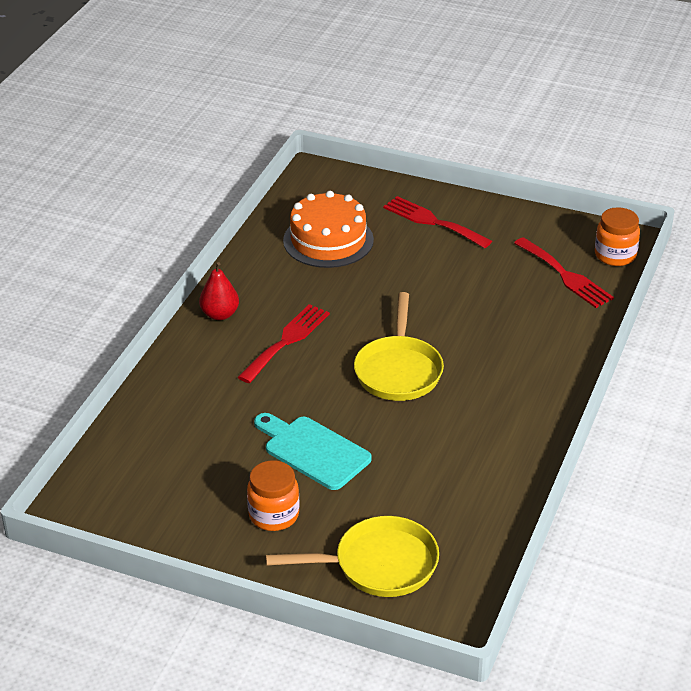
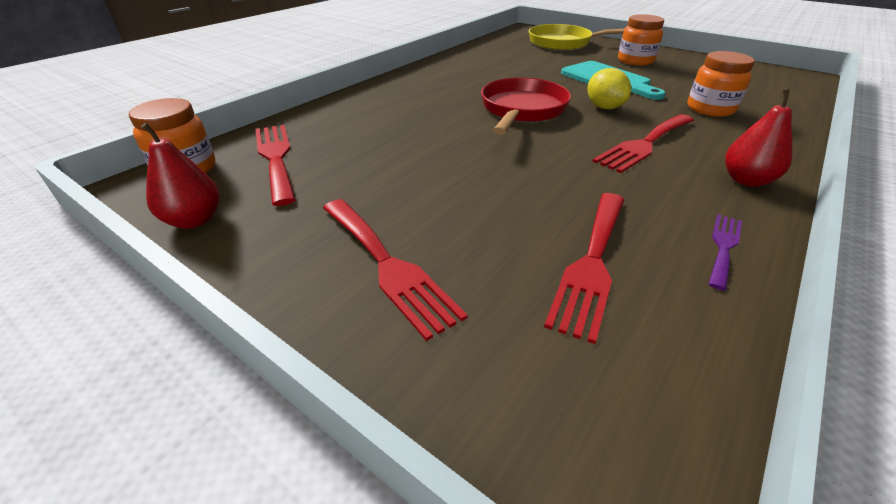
camera: 165 degrees left, 0 degrees up
orange cake [283,191,374,268] -> red fork [544,193,625,344]
yellow pan [354,292,444,401] -> red pan [481,78,571,135]
none -> red pear [141,123,219,229]
none -> yellow lemon [587,68,631,109]
none -> orange jar [687,51,755,117]
none -> purple fork [708,215,742,291]

